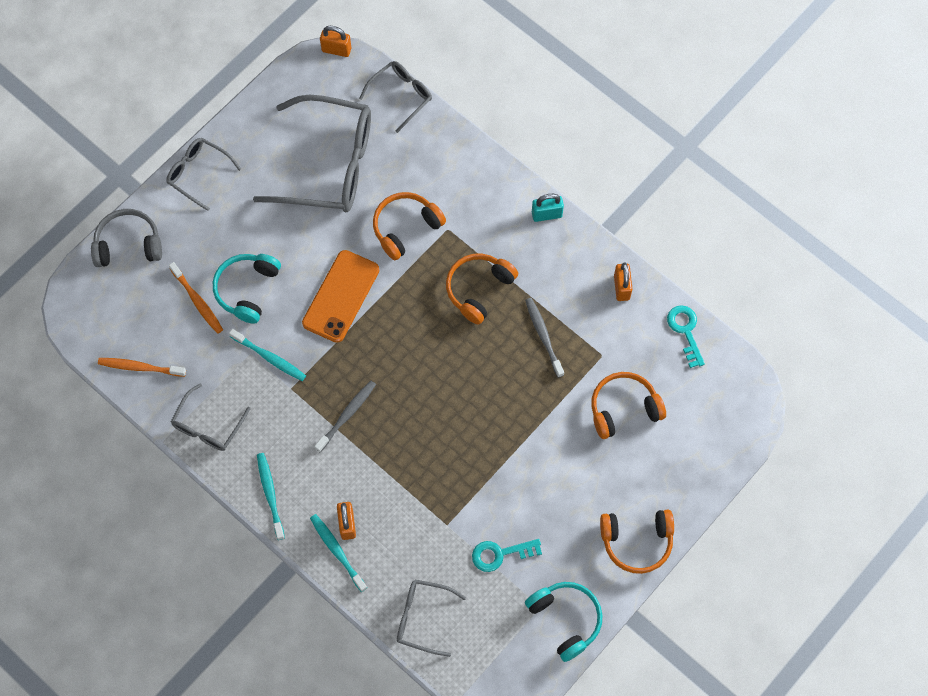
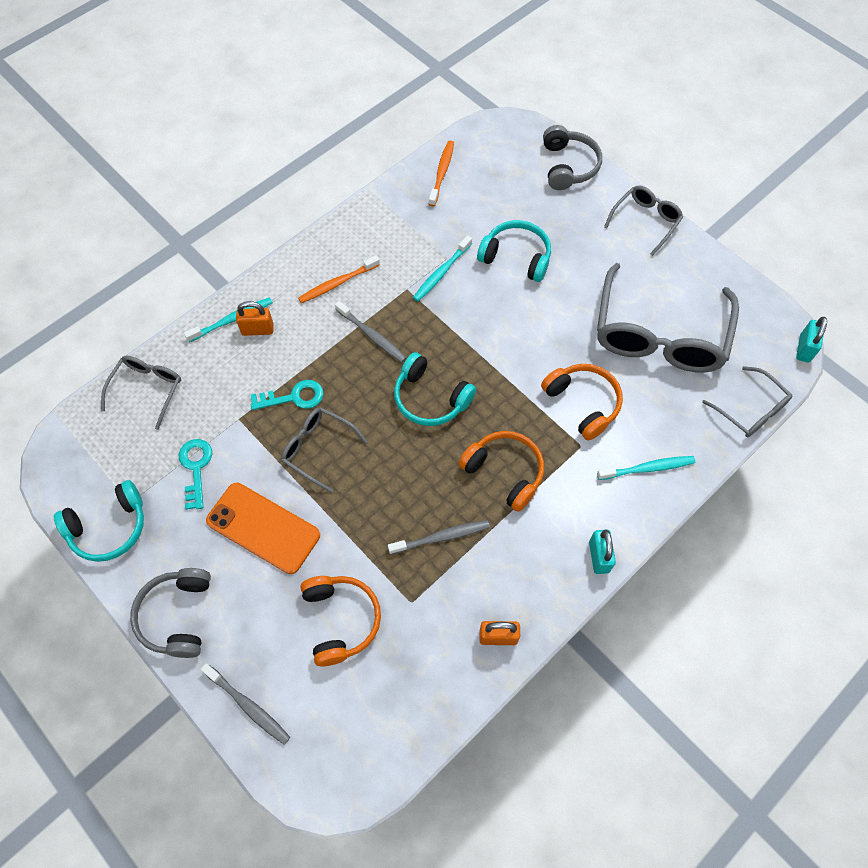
camera: 95 degrees right, 5 degrees down
orange toothbrush [169,262,223,334] -> orange toothbrush moved to [298,255,380,303]
grey glasses [171,383,251,451] -> grey glasses moved to [281,407,368,493]
turquoise toothbrush [257,453,285,540] -> turquoise toothbrush moved to [597,456,695,480]
orange phone [302,250,379,343] -> orange phone moved to [206,483,320,574]
orange padlock [320,26,351,57] -> turquoise padlock [796,317,827,363]
orange headphones [600,510,674,574] -> grey headphones [130,568,211,658]
turquoise key [667,305,705,368] -> turquoise key moved to [251,380,323,410]
none -> grey toothbrush [201,663,290,745]
none -> turquoise headphones [394,352,476,426]

